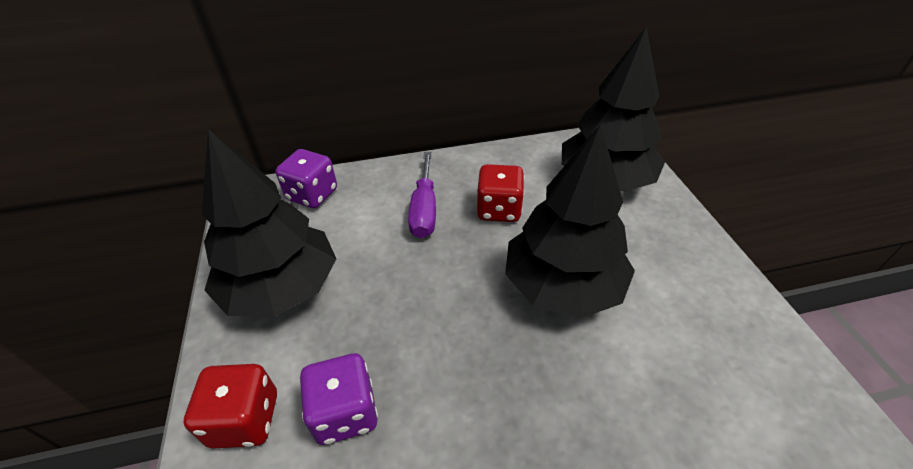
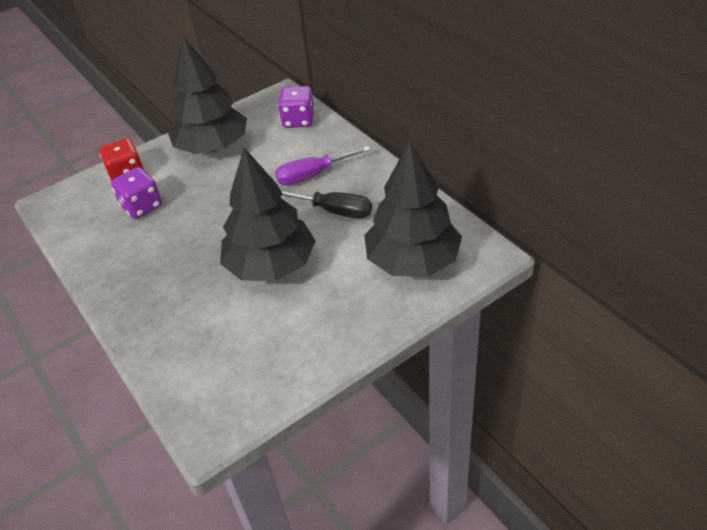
camera: 70 degrees right, 0 degrees up
red dice [477,164,524,222] -> black screwdriver [281,190,372,219]

